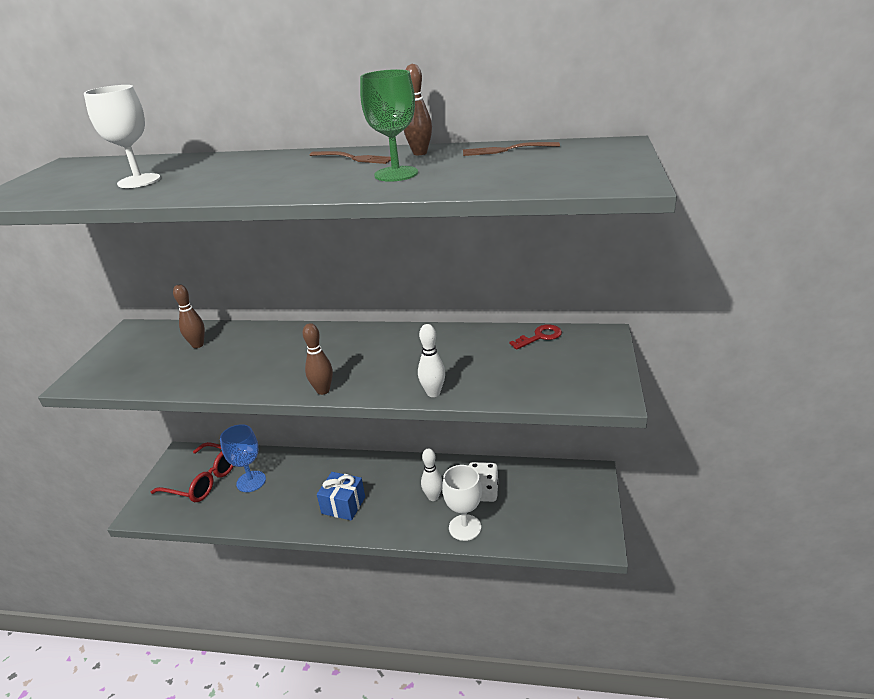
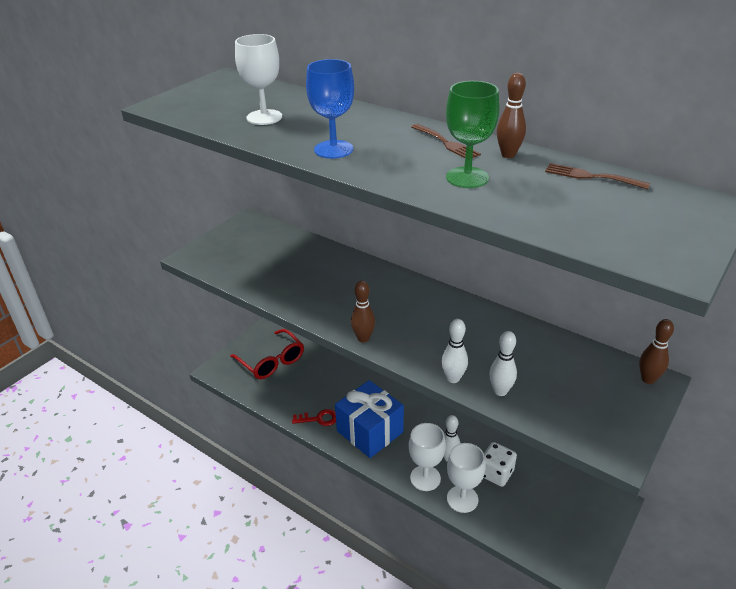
camera: 25 degrees right, 5 degrees up
brown bowling pin [173,285,205,348] -> brown bowling pin moved to [639,319,674,384]
blue goblet [220,424,266,492] -> blue goblet moved to [306,59,354,159]
blue gift [317,472,365,521] -> blue gift [335,380,404,458], size x1.57
red key [509,324,562,350] -> red key moved to [292,409,336,426]
none -> white goblet [409,423,446,491]
none -> white bowling pin [489,331,517,396]

